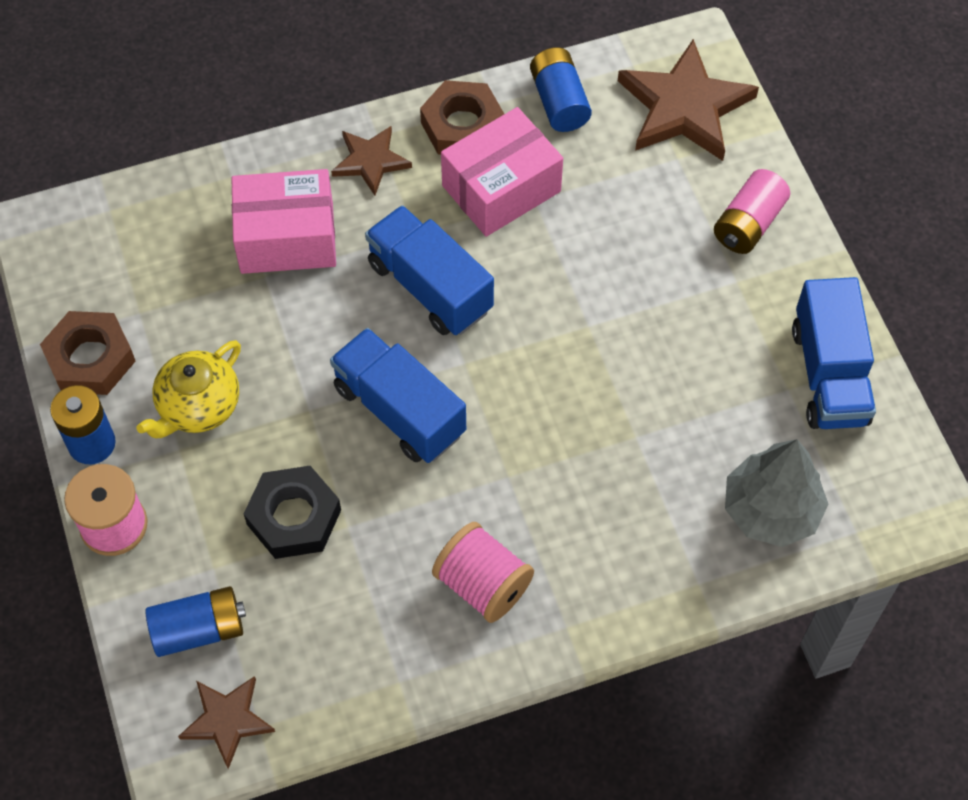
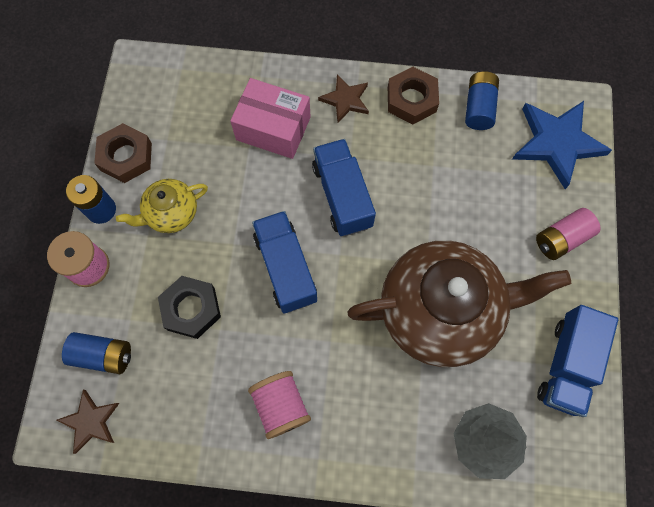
camera: 25 degrees right, 10 degrees up
pink box [441,107,563,237] -> none
brown star [618,39,759,161] -> blue star [512,101,612,189]
none -> brown teapot [347,241,571,367]

